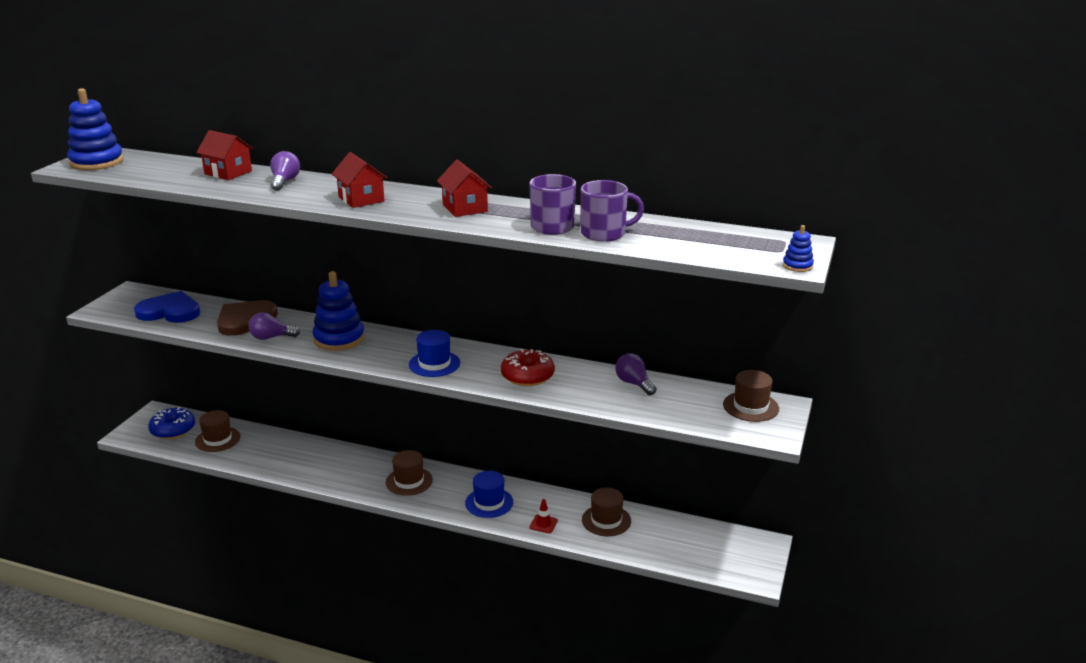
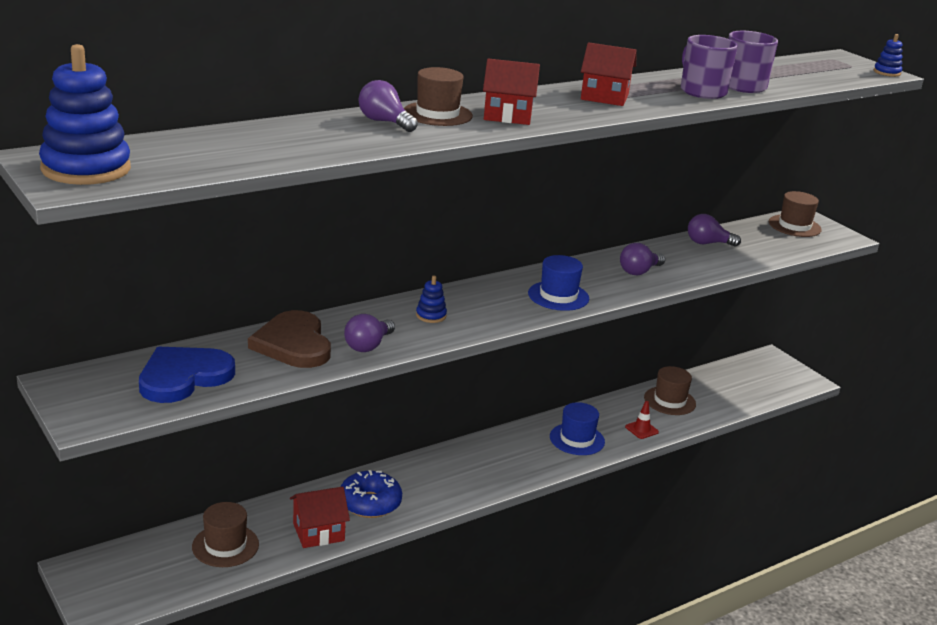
camera: 55 degrees left, 0 degrees up
blue donut [148,407,195,439] -> blue donut moved to [340,470,402,518]
red house [196,130,254,180] -> red house moved to [290,486,350,548]
blue stacking toy [313,271,365,351] -> blue stacking toy [416,276,447,323], size x0.46
brown hat [386,450,433,496] -> brown hat moved to [404,67,473,126]
red donut [501,349,555,386] -> purple light bulb [620,243,665,275]

